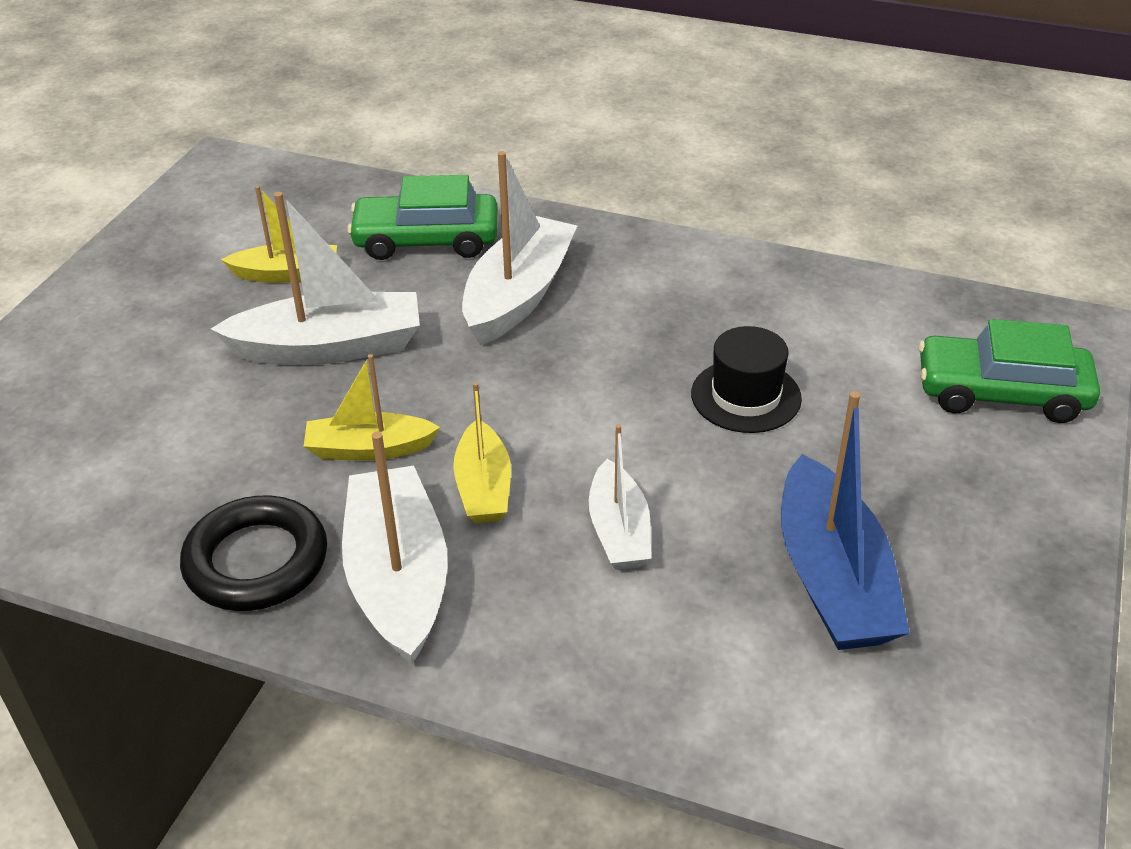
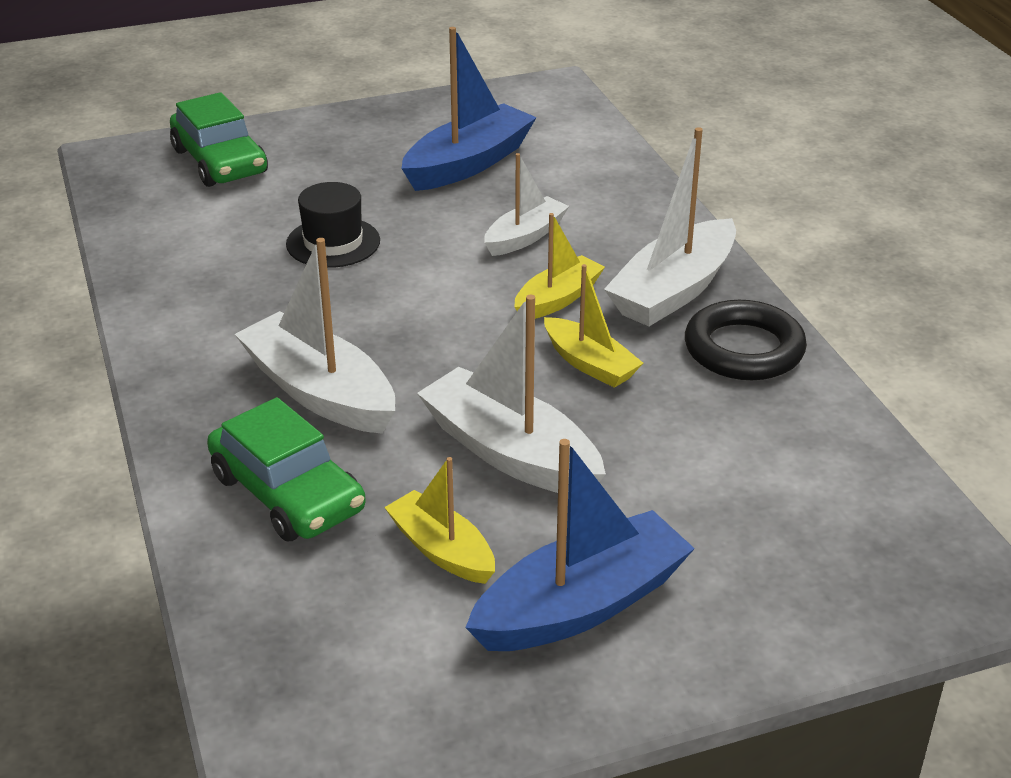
camera: 130 degrees left, 5 degrees down
white boat [462,151,577,345] -> white boat turned 60 degrees clockwise [235,238,395,434]
none -> blue boat [465,439,695,651]

